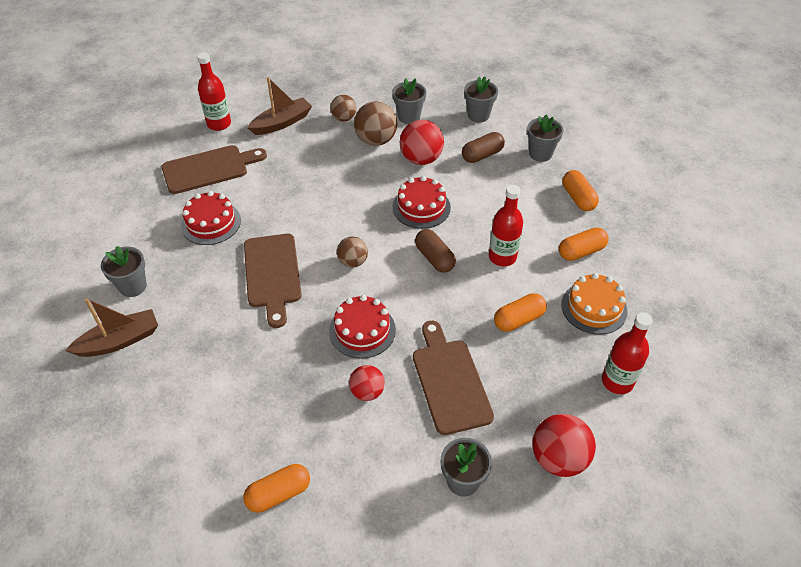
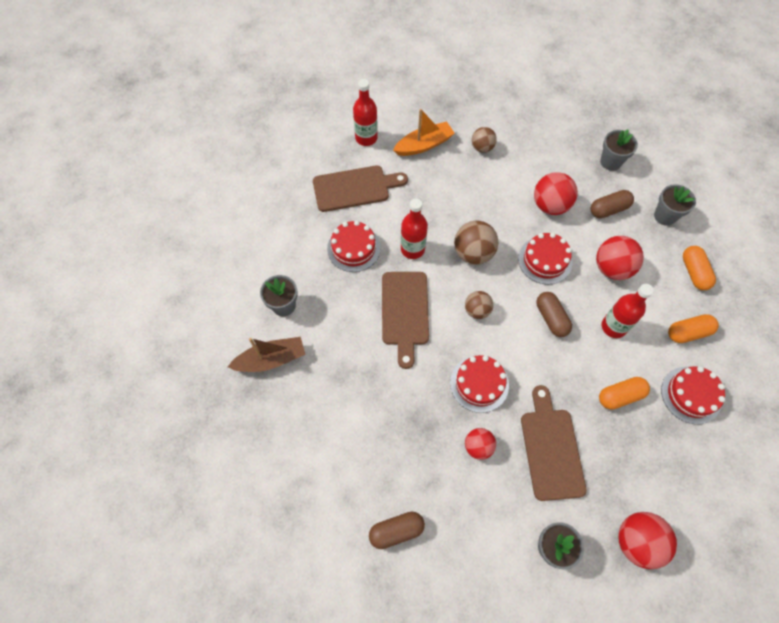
camera: 10 degrees right, 15 degrees up
orange capsule [243,464,310,513] -> brown capsule [369,512,425,549]
brown boat [247,77,312,135] -> orange boat [393,109,455,156]
brown ball [354,101,397,146] -> brown ball moved to [454,221,498,265]
grey flower pot [392,78,426,124] -> none
orange cake [561,273,627,335] -> red cake [661,366,725,424]
red bottle [602,312,653,394] -> red bottle moved to [401,198,428,259]
none -> red ball [596,236,644,280]

